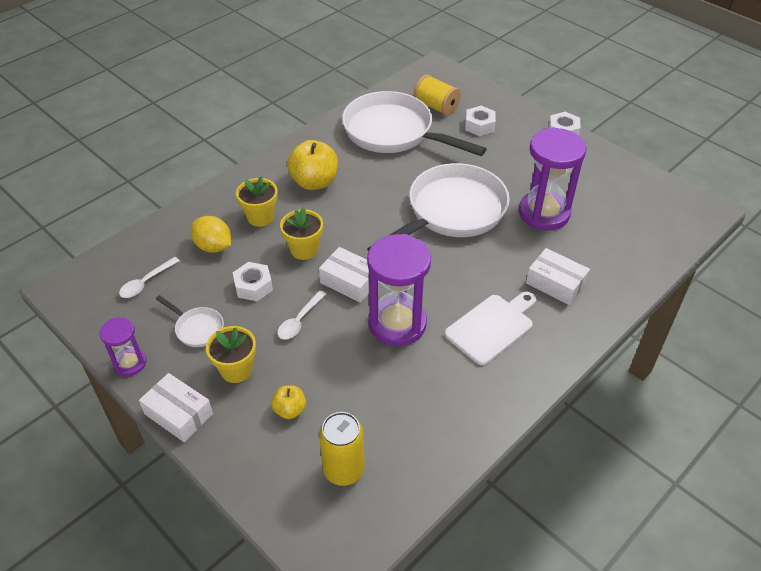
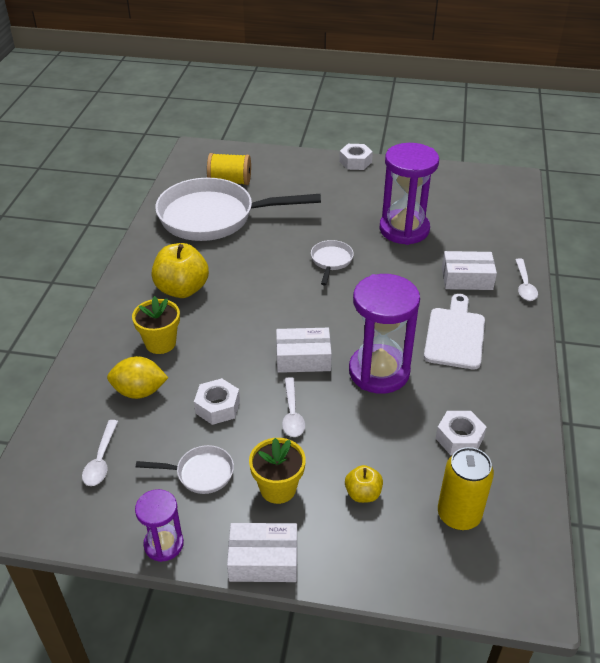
camera: 35 degrees left, 5 degrees down
yellow flower pot [280,207,323,260] -> none
white pan [367,163,510,251] -> white pan [311,240,354,286], size x0.42
white nut [465,106,496,136] -> white nut moved to [436,411,486,455]
none -> white spoon [515,258,538,301]

